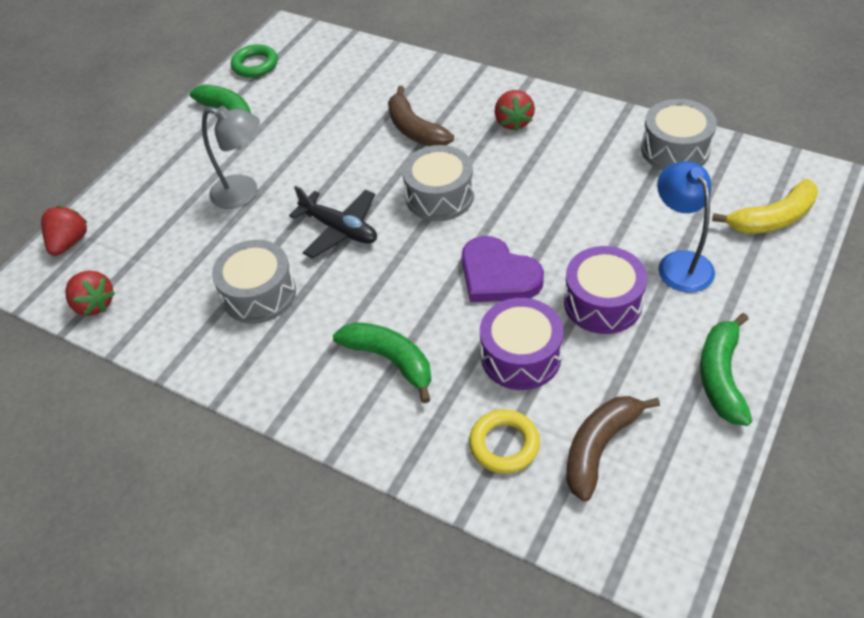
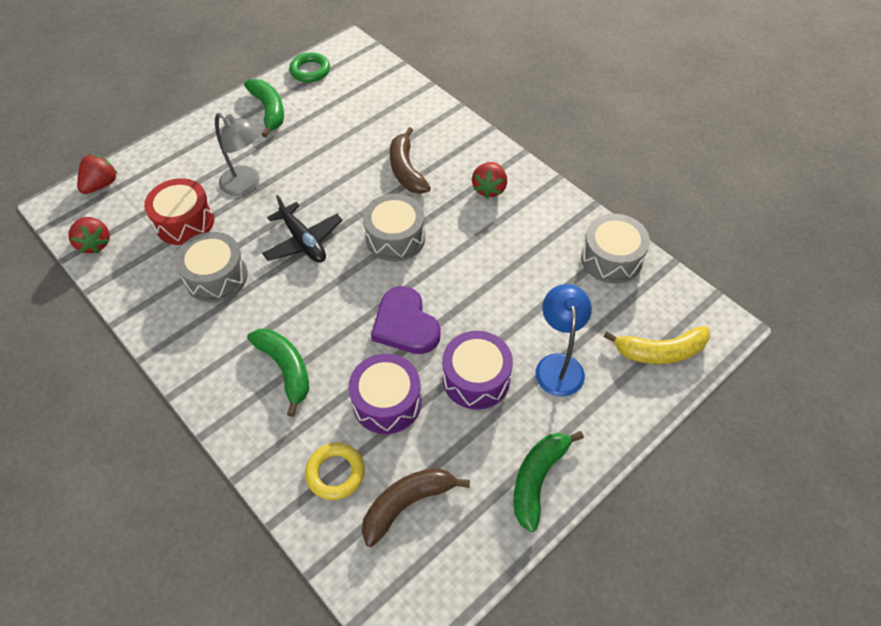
camera: 15 degrees right, 5 degrees up
none -> red drum [144,178,214,245]

